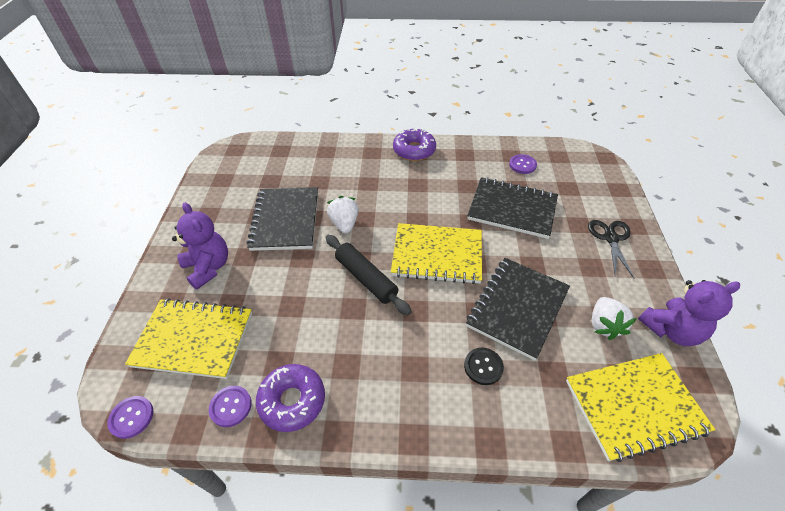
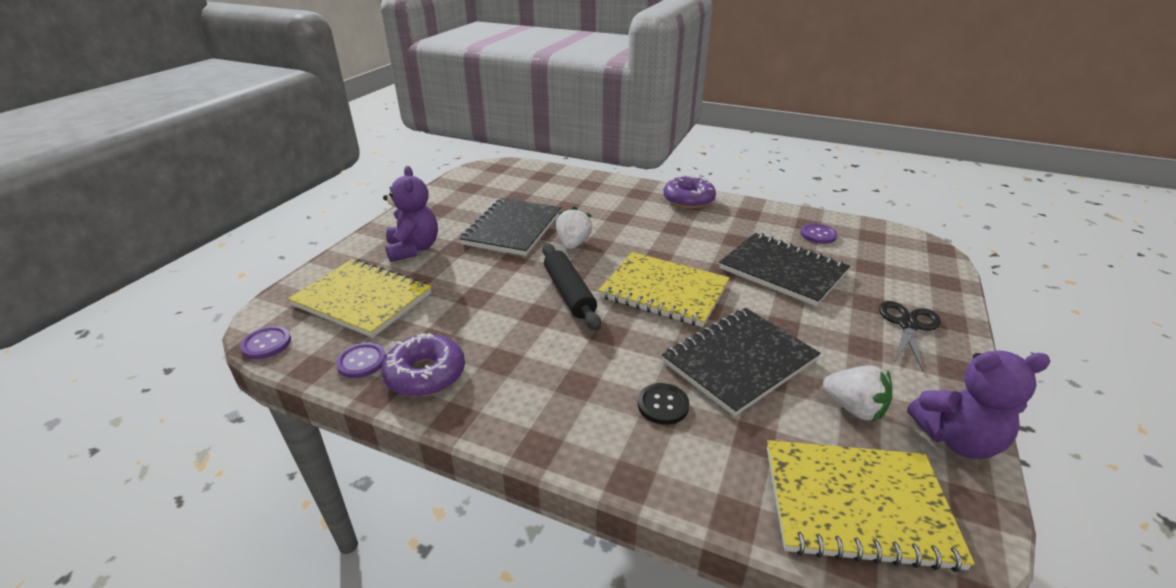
camera: 20 degrees right, 15 degrees down
white strawberry [592,297,637,340] -> white strawberry turned 75 degrees counterclockwise [823,365,892,422]

